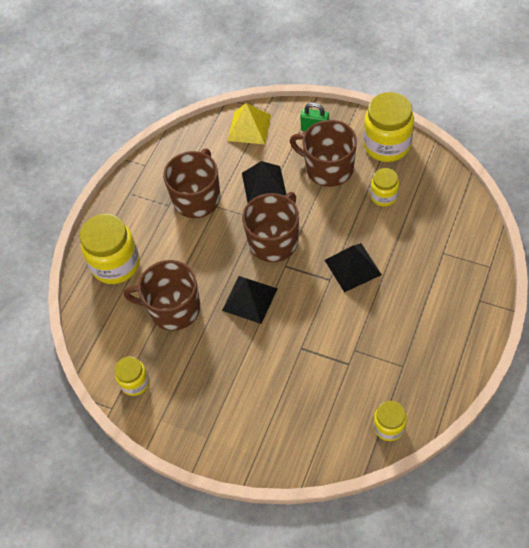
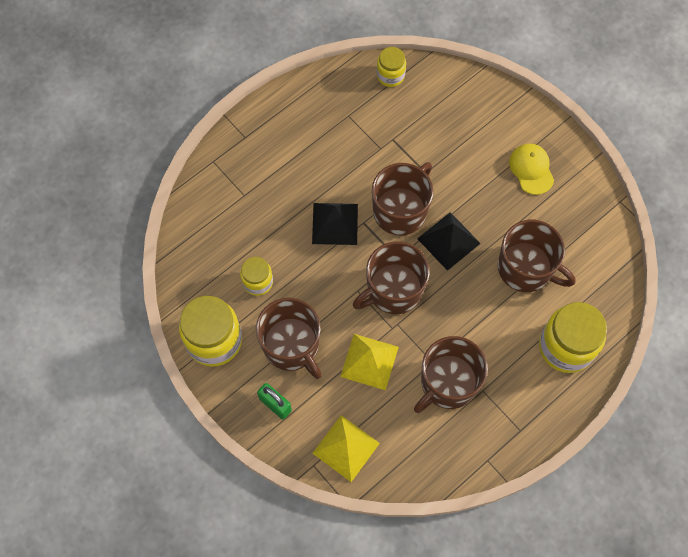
camera: 160 degrees left, 10 degrees up
yellow jar [115,356,149,396] -> none
black pyramid [242,161,286,203] -> yellow pyramid [340,334,399,390]
none -> brown mug [372,162,433,236]
none -> yellow cap [509,143,554,195]

